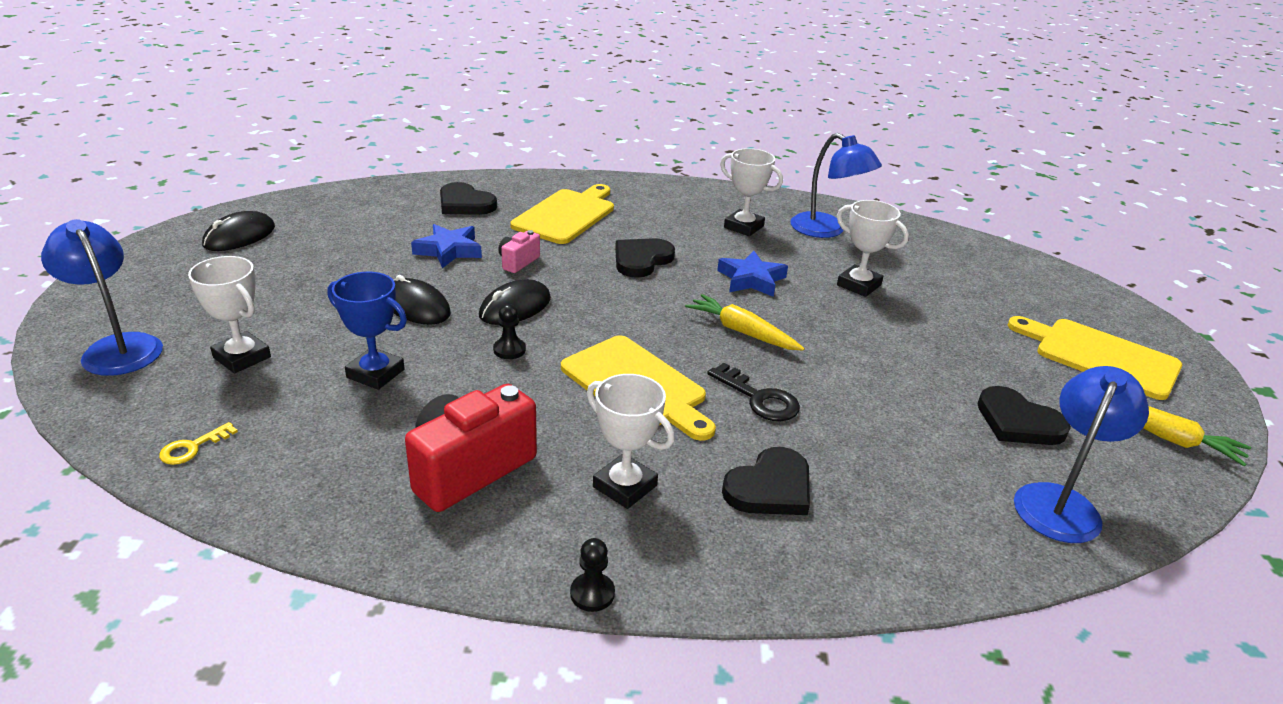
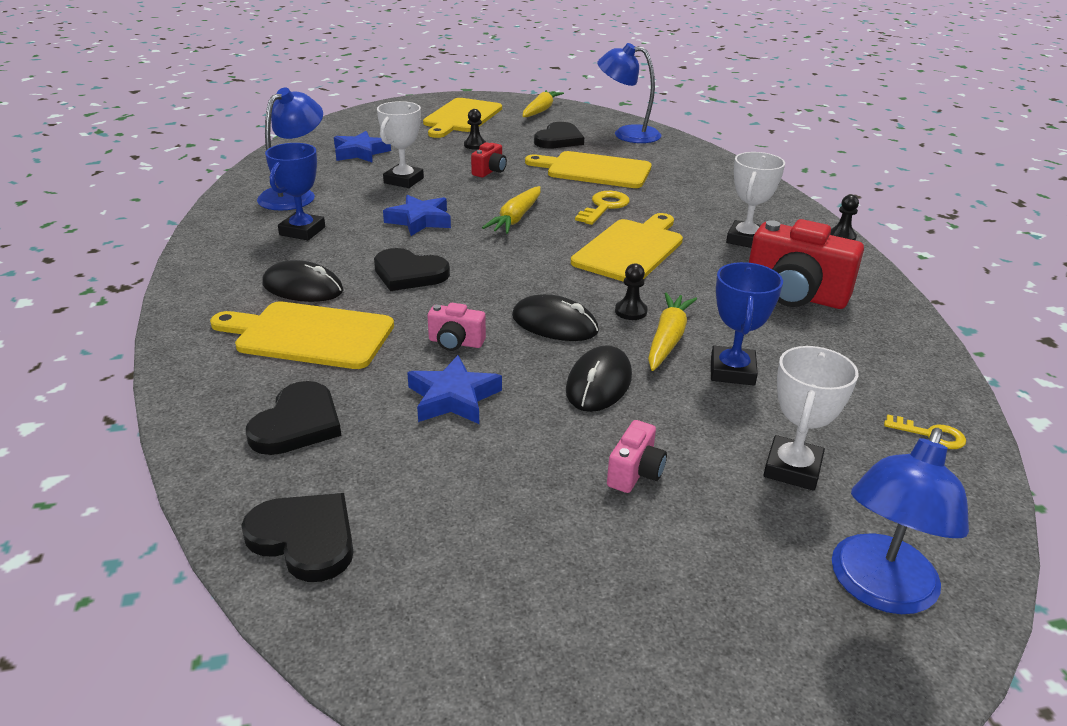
camera: 105 degrees left, 0 degrees up
black mouse [202,211,275,251] -> black mouse moved to [262,260,343,302]
black key [707,363,800,421] -> yellow key [575,191,630,225]
white trophy [720,148,783,236] -> blue trophy [265,143,325,240]
black heart [722,447,810,515] -> black heart moved to [241,493,353,582]
none -> blue star [334,131,391,162]
none -> black pawn [464,109,486,149]
none -> red camera [471,142,507,177]
none -> yellow cutting board [525,151,652,188]
none -> pink camera [607,420,667,493]
none -> yellow carrot [648,292,697,371]

